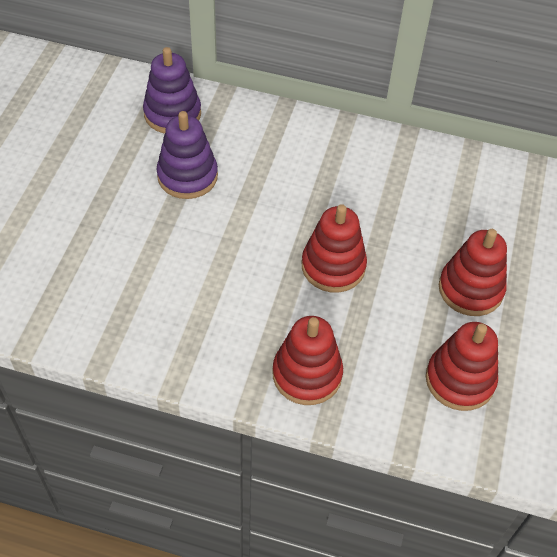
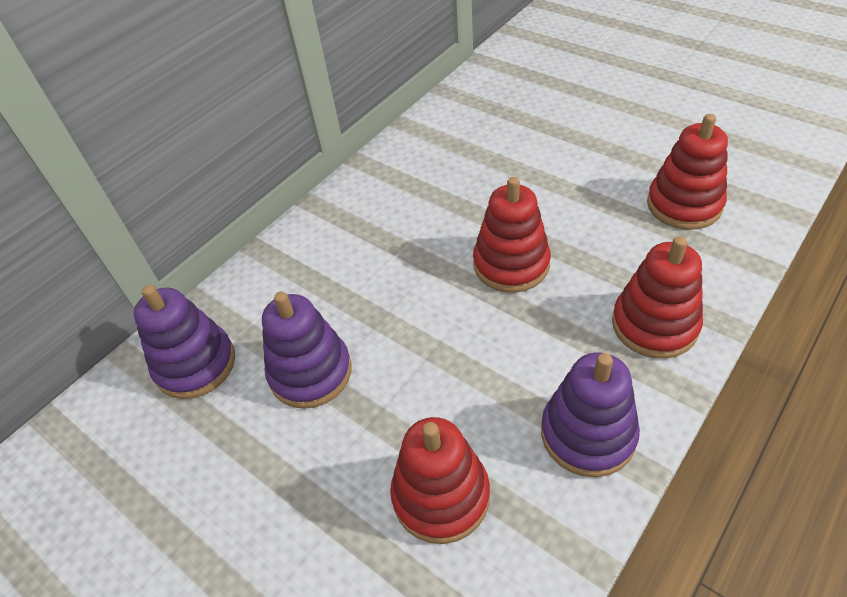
camera: 60 degrees left, 5 degrees down
red stacking toy [439,229,507,316] -> red stacking toy moved to [390,417,490,544]
none -> purple stacking toy [541,352,640,477]

